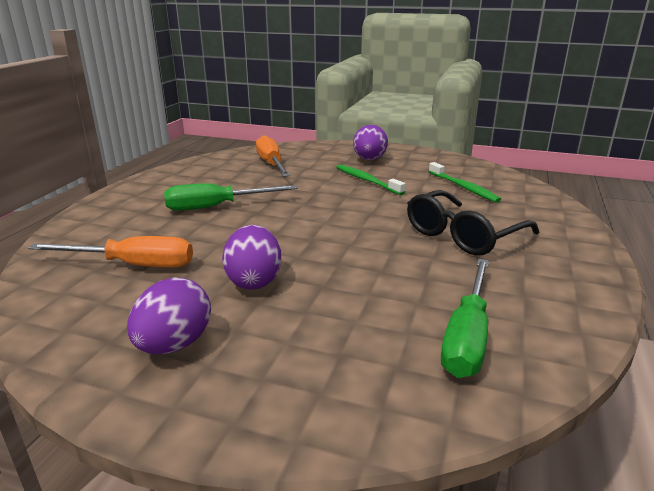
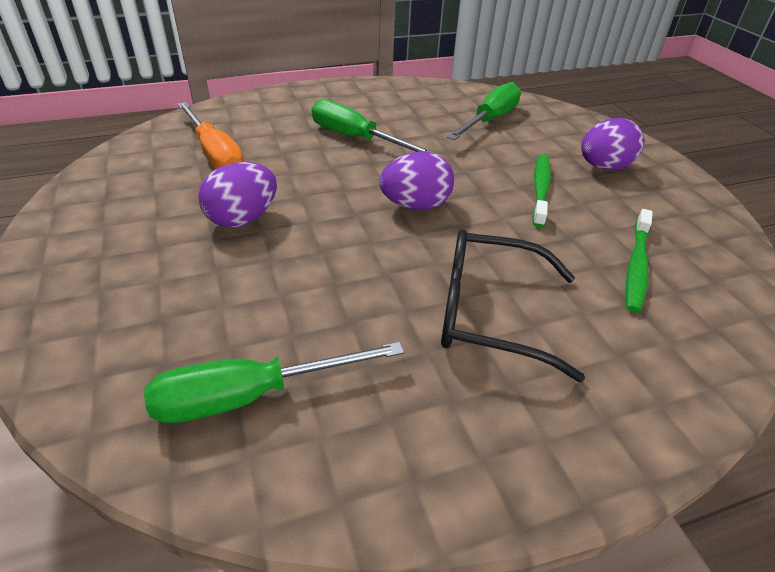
camera: 50 degrees right, 15 degrees up
purple egg [127,277,211,354] -> purple egg moved to [379,152,454,210]
orange screwdriver [256,135,291,177] -> green screwdriver [447,82,521,140]

